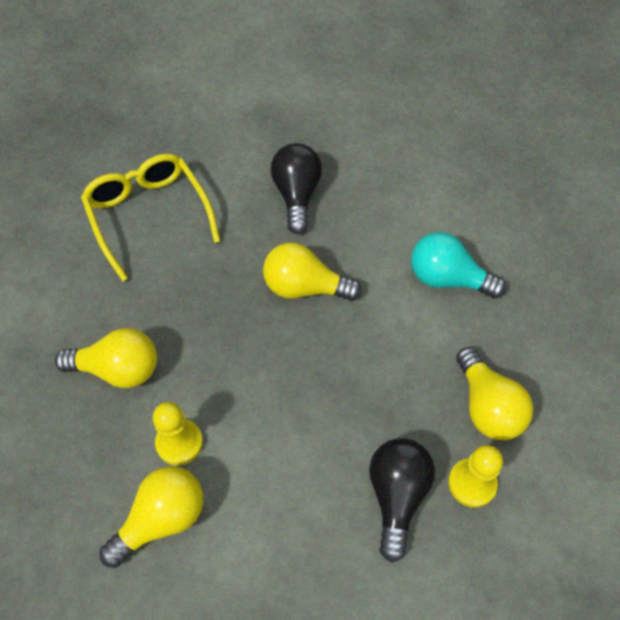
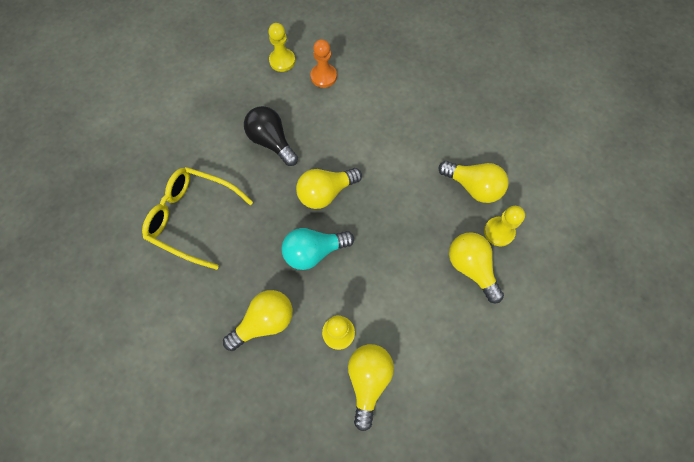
camera: 40 degrees left, 10 degrees up
black light bulb [369,438,435,563] -> yellow light bulb [449,232,504,303]
turquoise light bulb [411,232,506,299] -> turquoise light bulb moved to [281,228,354,270]
none -> yellow pawn [268,23,295,72]
none -> orange pawn [311,39,337,88]

